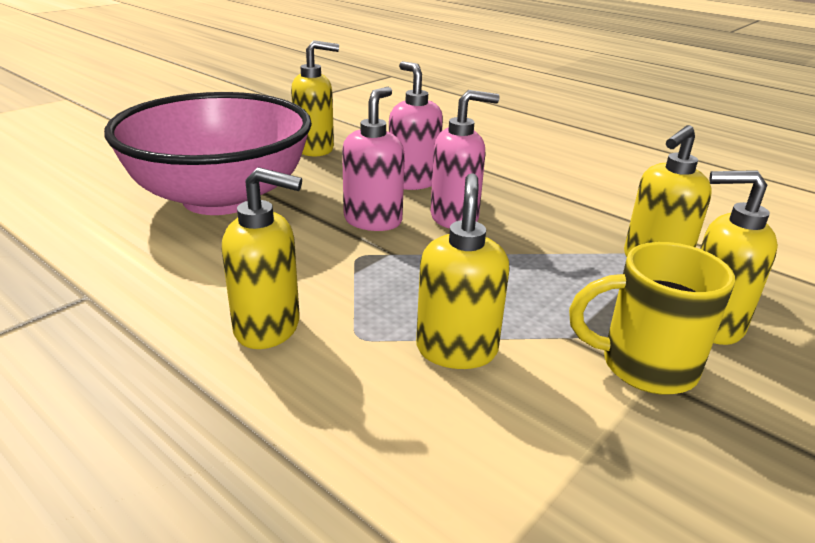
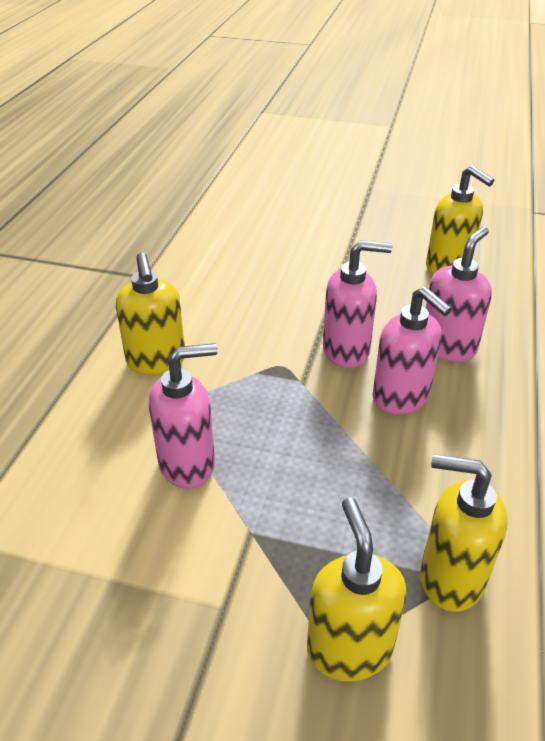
camera: 65 degrees right, 10 degrees up
pink bowl [104,92,312,215] -> none
yellow soap dispenser [416,173,510,369] -> pink soap dispenser [149,343,218,489]
yellow mug [569,242,735,394] -> none

